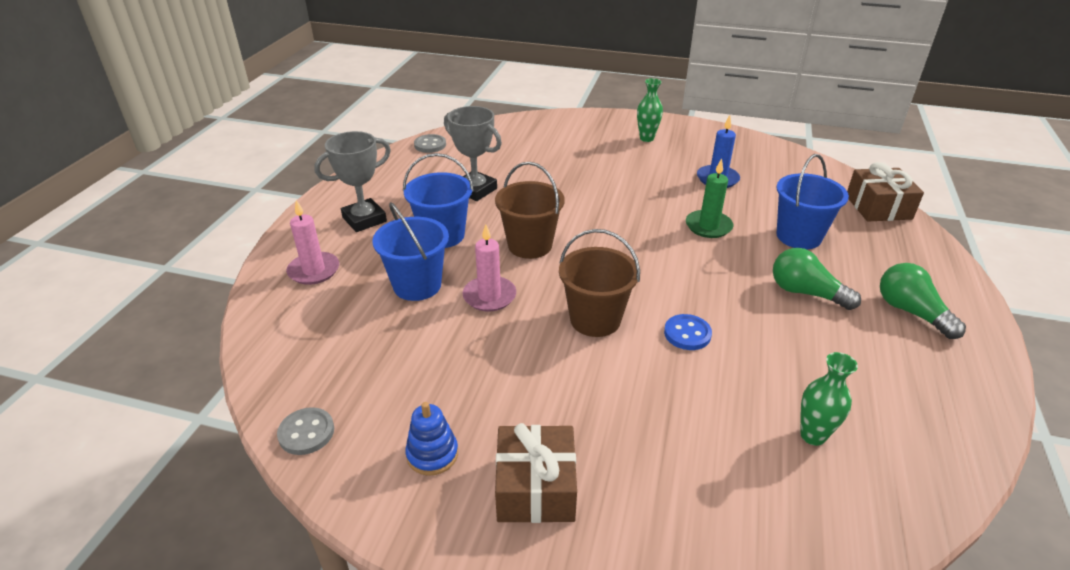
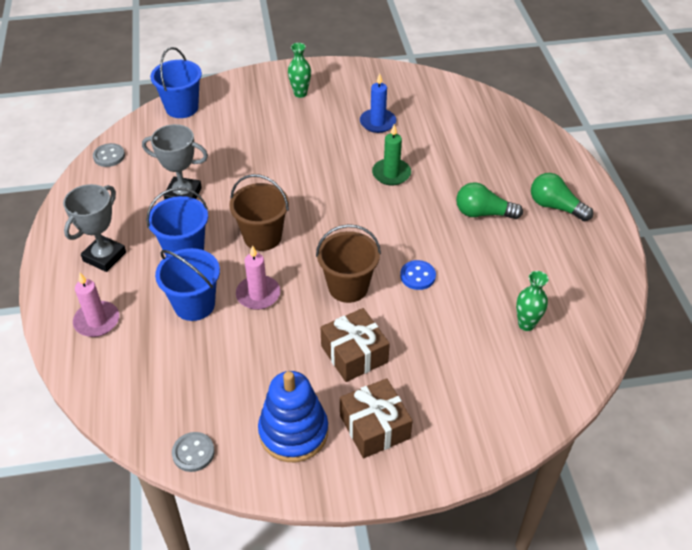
camera: 25 degrees left, 10 degrees up
blue stacking toy [405,402,458,476] -> blue stacking toy [258,371,328,462], size x1.82
blue bucket [777,154,849,249] -> blue bucket moved to [150,47,202,118]
brown gift [847,162,924,222] -> brown gift moved to [321,308,390,382]

